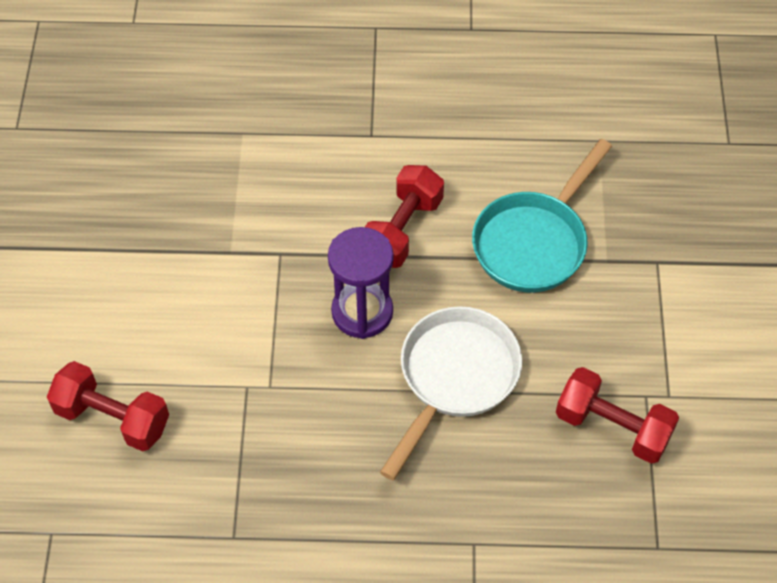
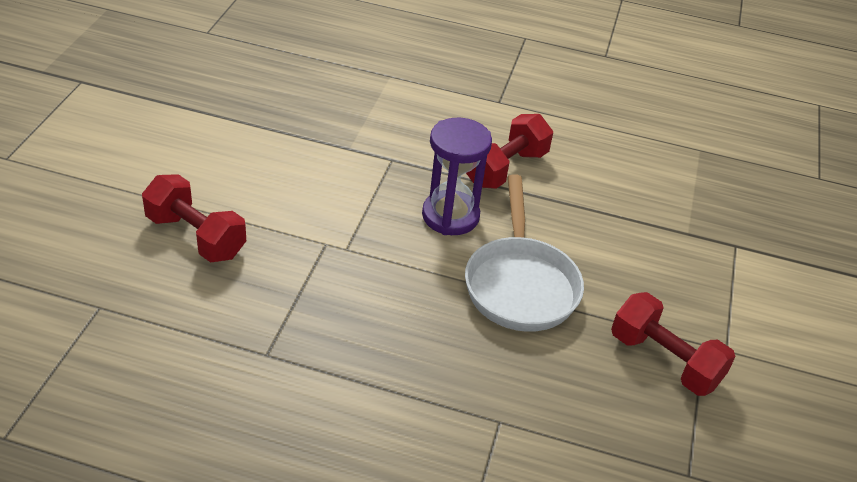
camera: 10 degrees right, 15 degrees down
white pan [380,306,522,480] -> white pan turned 135 degrees clockwise [465,174,584,332]
turquoise pan [472,139,612,293] -> none

